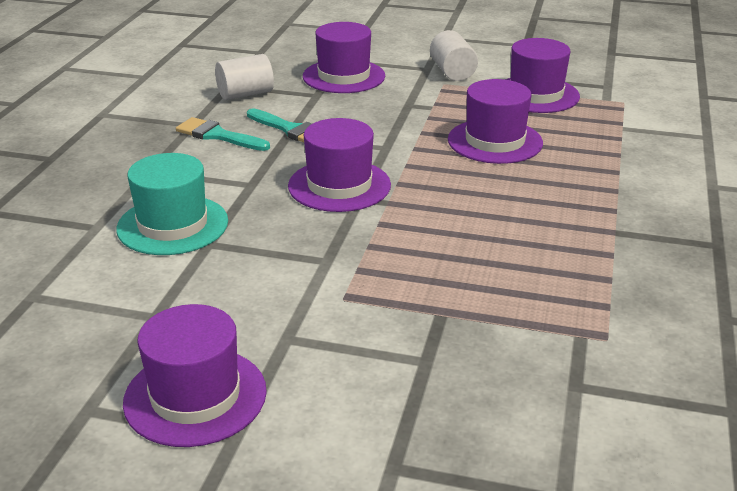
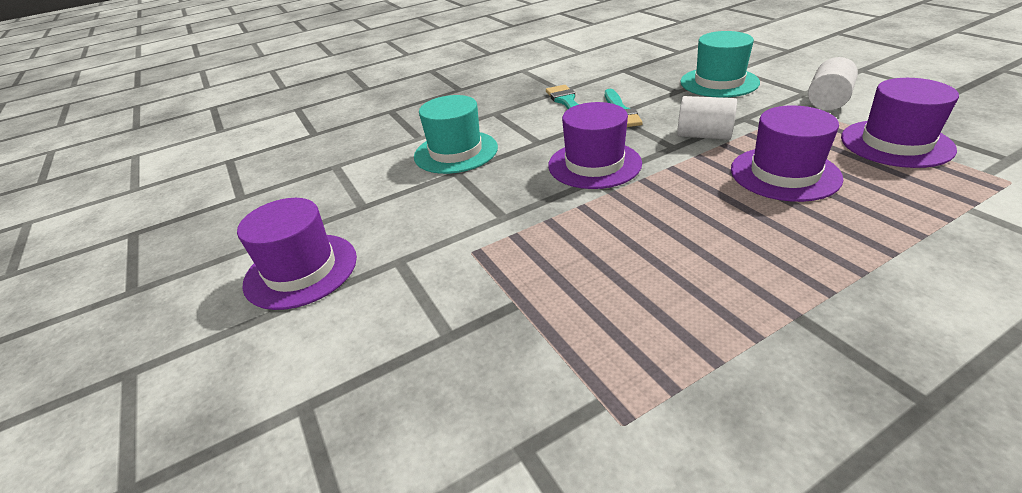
camera: 50 degrees right, 5 degrees up
white cylinder [215,54,274,100] -> white cylinder moved to [677,96,737,140]
purple hat [303,22,385,93] -> turquoise hat [680,31,760,97]

